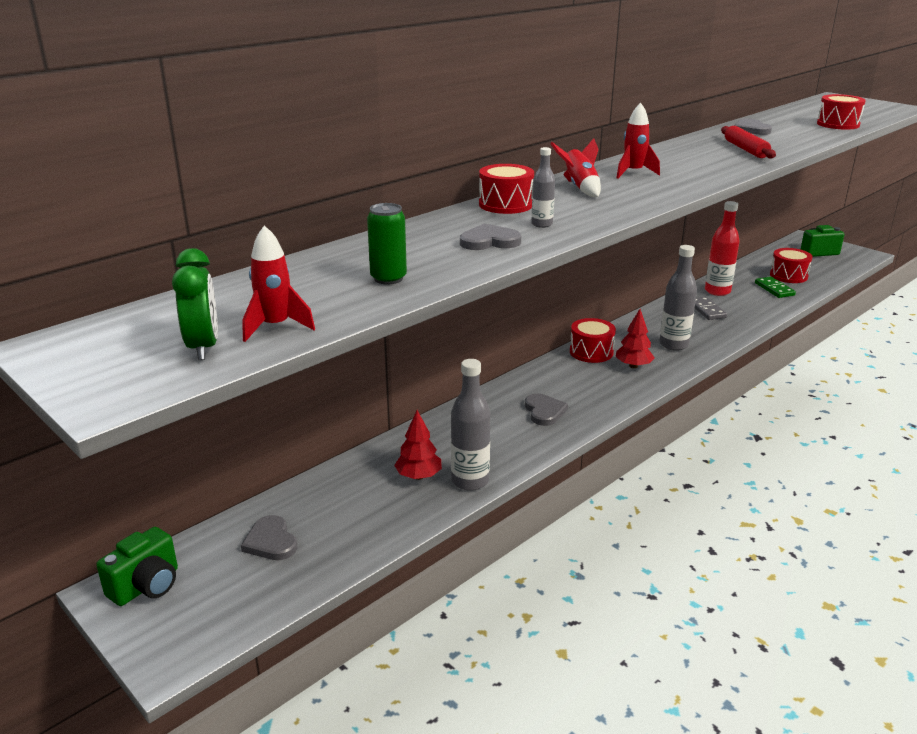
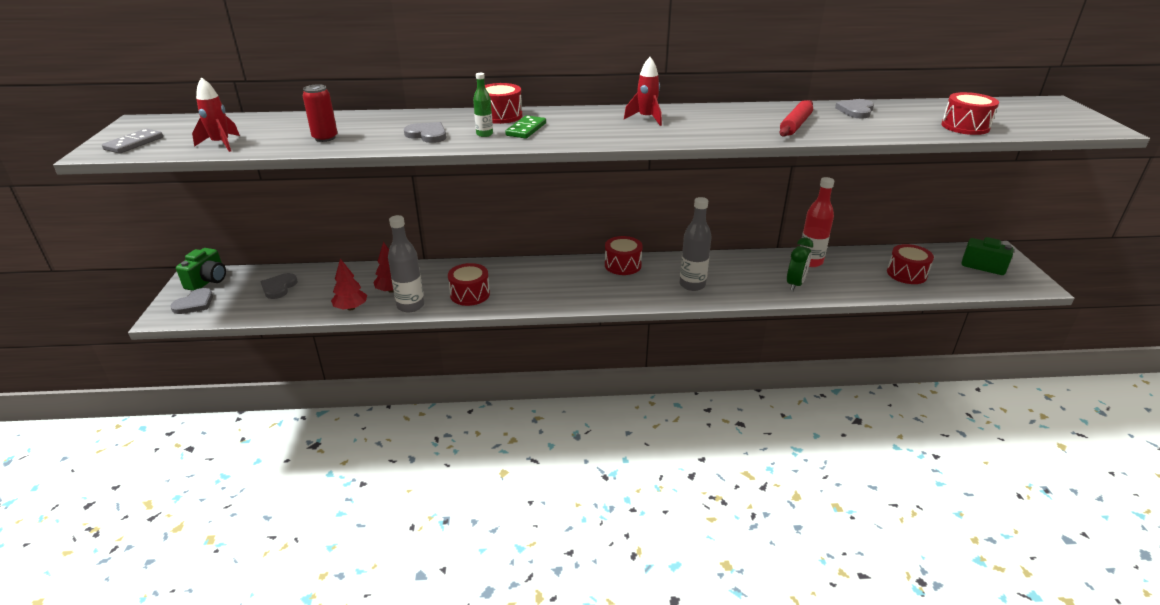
camera: 40 degrees right, 5 degrees up
green camera [96,527,178,606] -> green camera turned 60 degrees counterclockwise [176,248,226,291]
green clock [172,248,218,360] -> green clock moved to [787,238,813,291]
green can [367,203,407,285] -> red can [302,84,338,142]
grey heart [525,393,568,426] -> grey heart moved to [170,288,213,314]
grey bottle [531,147,555,228] -> green bottle [473,73,493,137]
red rocket [550,138,601,197] -> none
red tree [616,309,654,368] -> red tree moved to [331,258,367,310]
grey domino [695,297,727,320] -> grey domino moved to [102,129,163,154]
green domino [755,277,796,298] -> green domino moved to [505,115,546,139]
none -> red drum [448,263,490,306]

